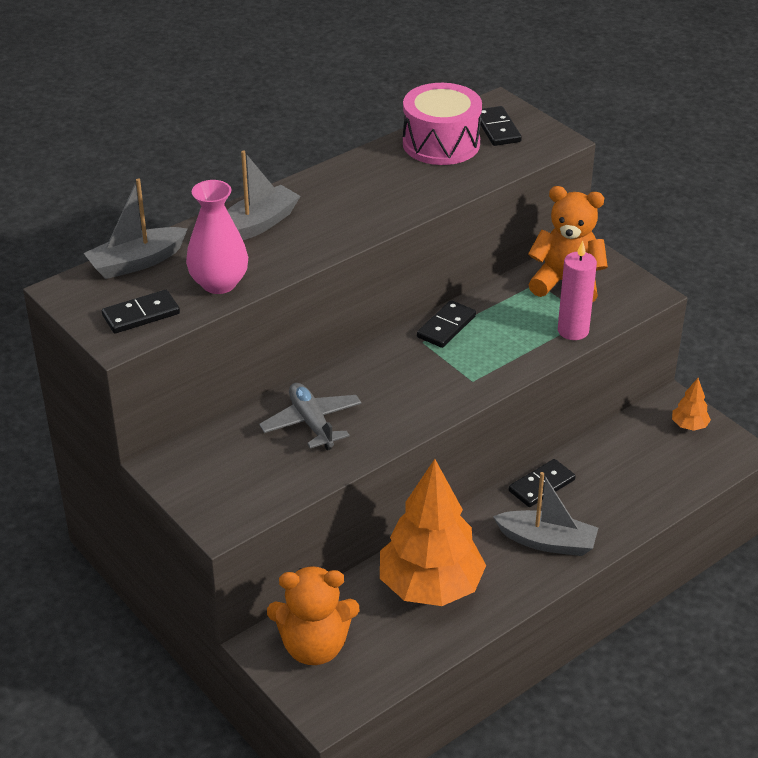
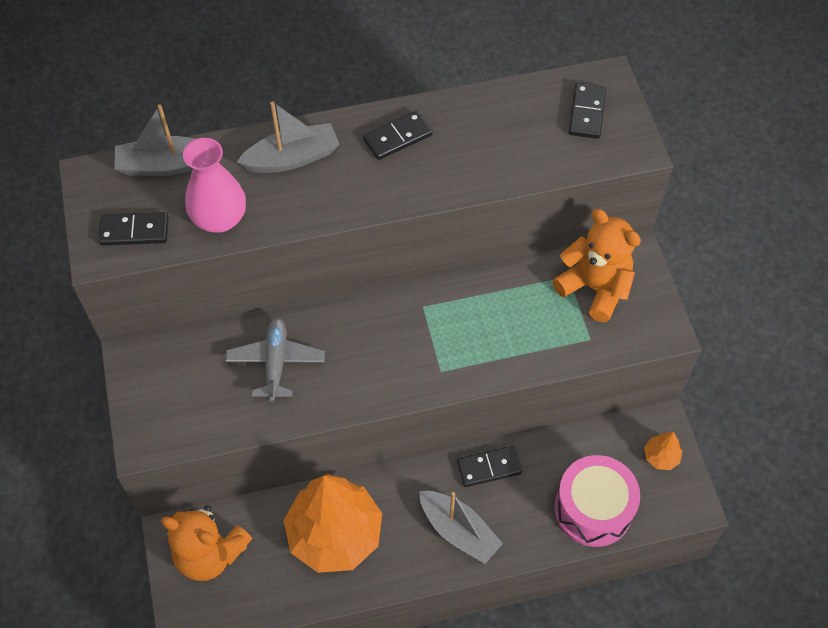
camera: 25 degrees right, 20 degrees up
pink drum [403,83,482,165] -> pink drum moved to [554,455,640,547]
black domino [417,300,476,348] -> black domino moved to [363,110,433,160]
pink candle [558,241,597,340] -> none

